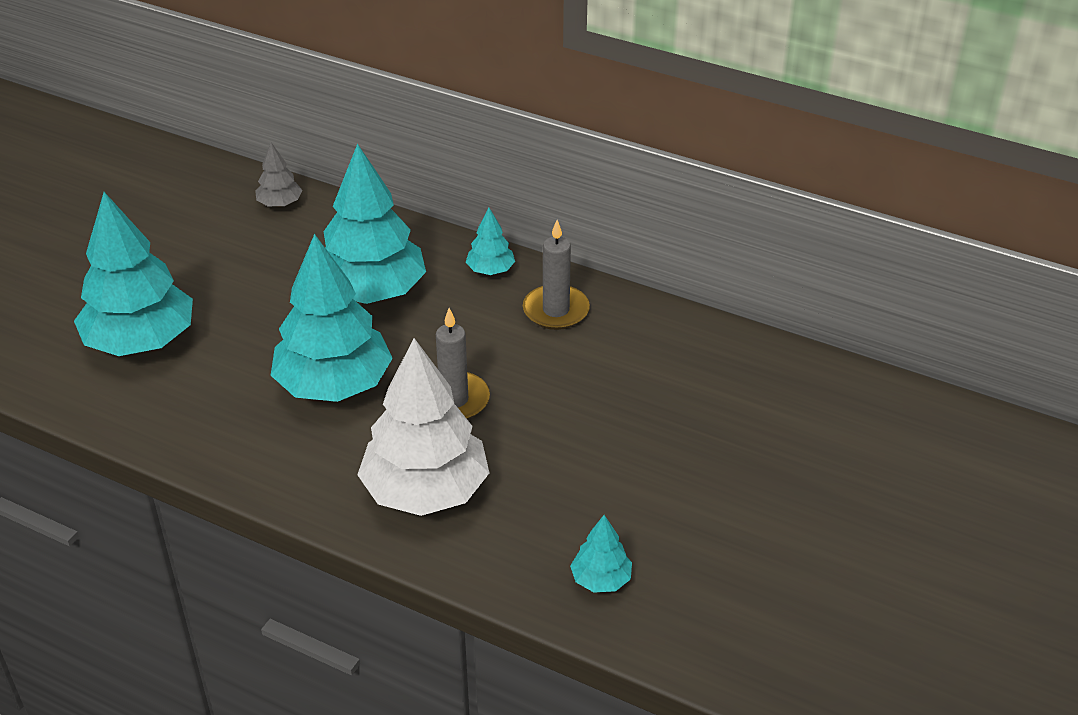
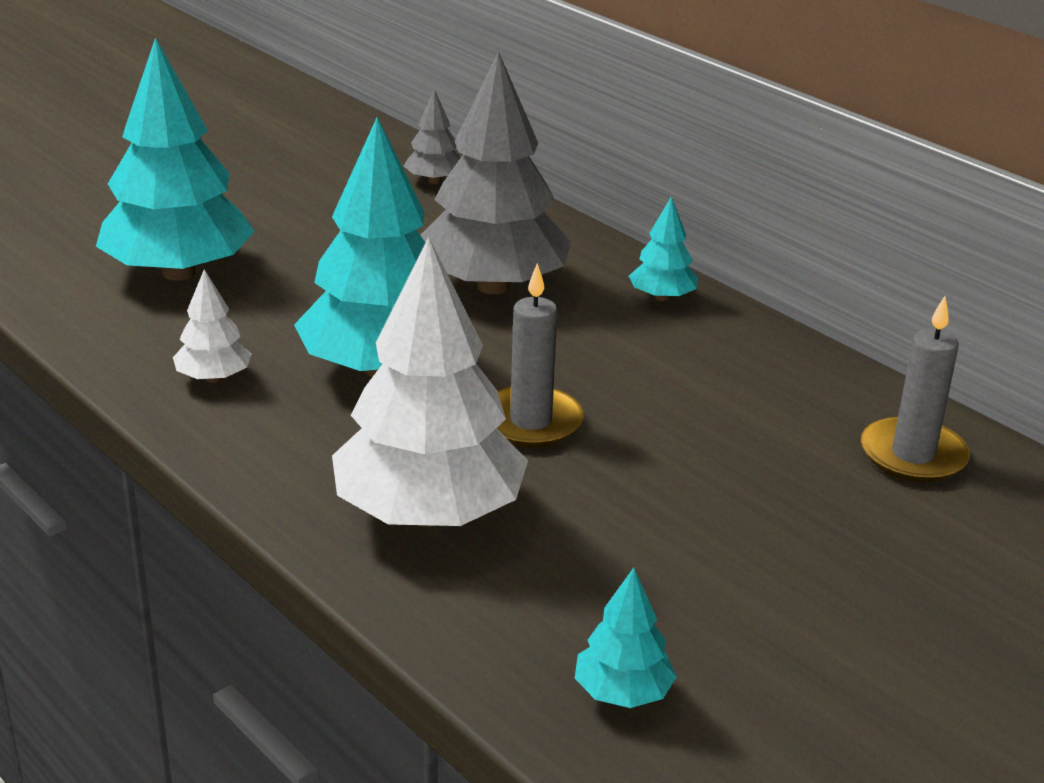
camera: 20 degrees right, 10 degrees down
turquoise tree [323,143,426,304] -> grey tree [421,51,571,294]
grey candle [523,220,590,330] -> grey candle moved to [861,296,970,482]
none -> white tree [173,269,252,383]

